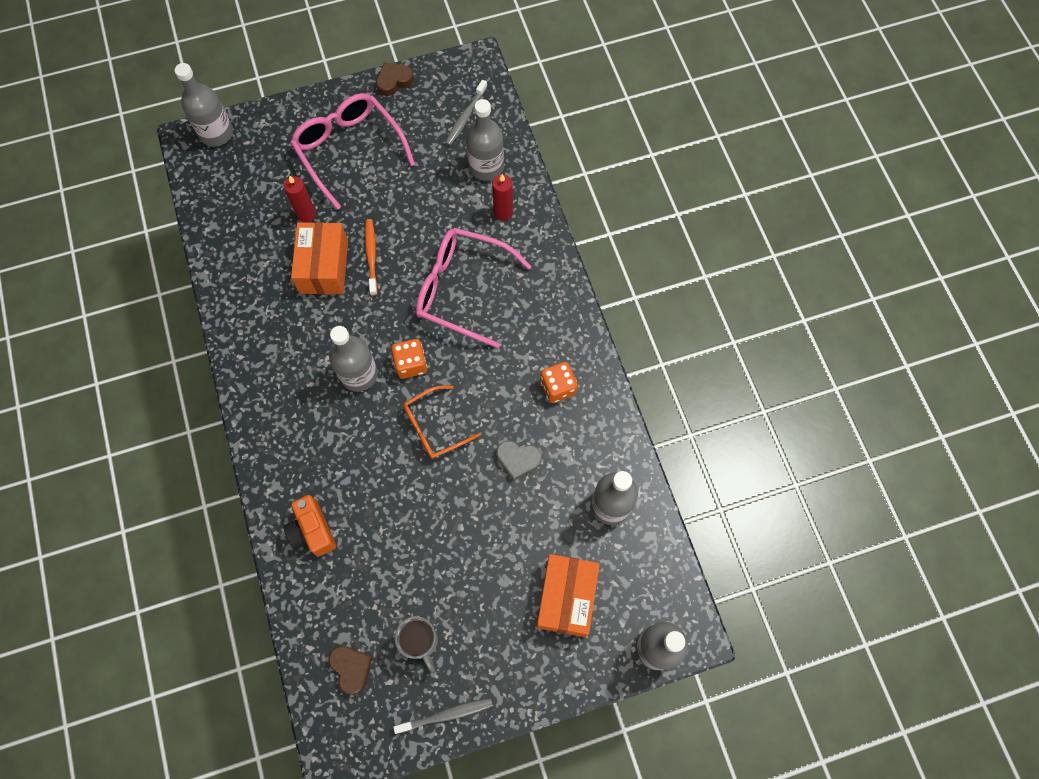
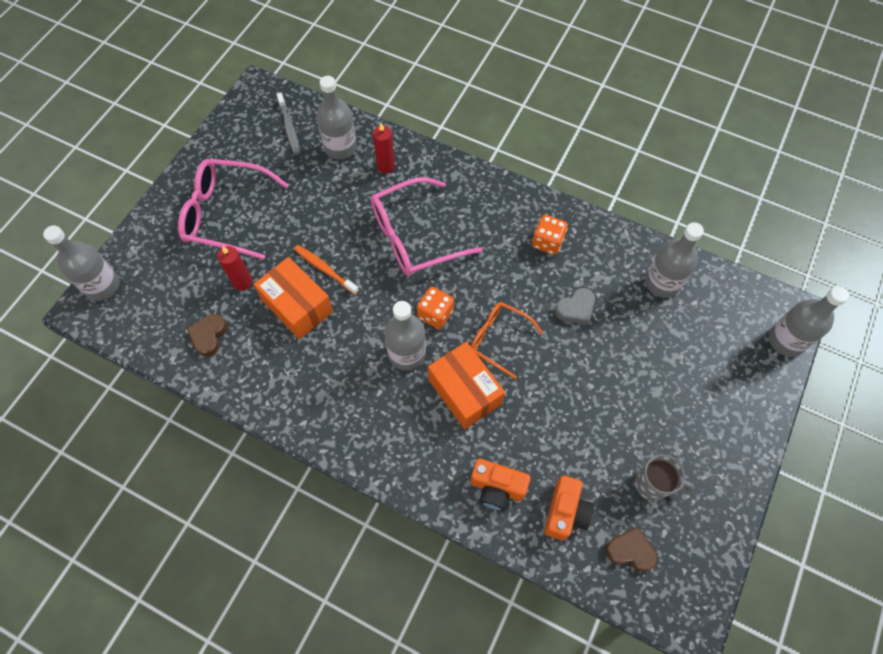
camera: 45 degrees left, 5 degrees down
brown heart [376,62,414,96] -> brown heart moved to [187,314,227,357]
grey toothbrush [393,698,493,734] -> none
orange glasses [403,385,480,459] -> orange glasses turned 105 degrees clockwise [471,302,543,379]
orange box [537,554,600,637] -> orange box moved to [428,342,505,429]
none -> orange camera [544,475,594,540]

